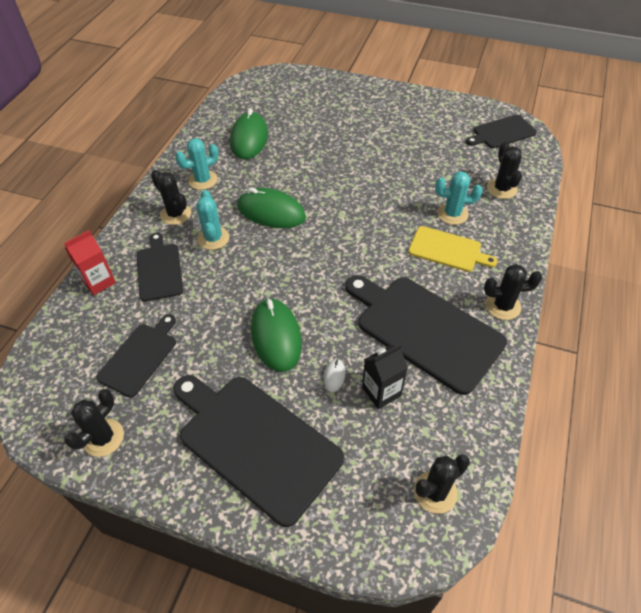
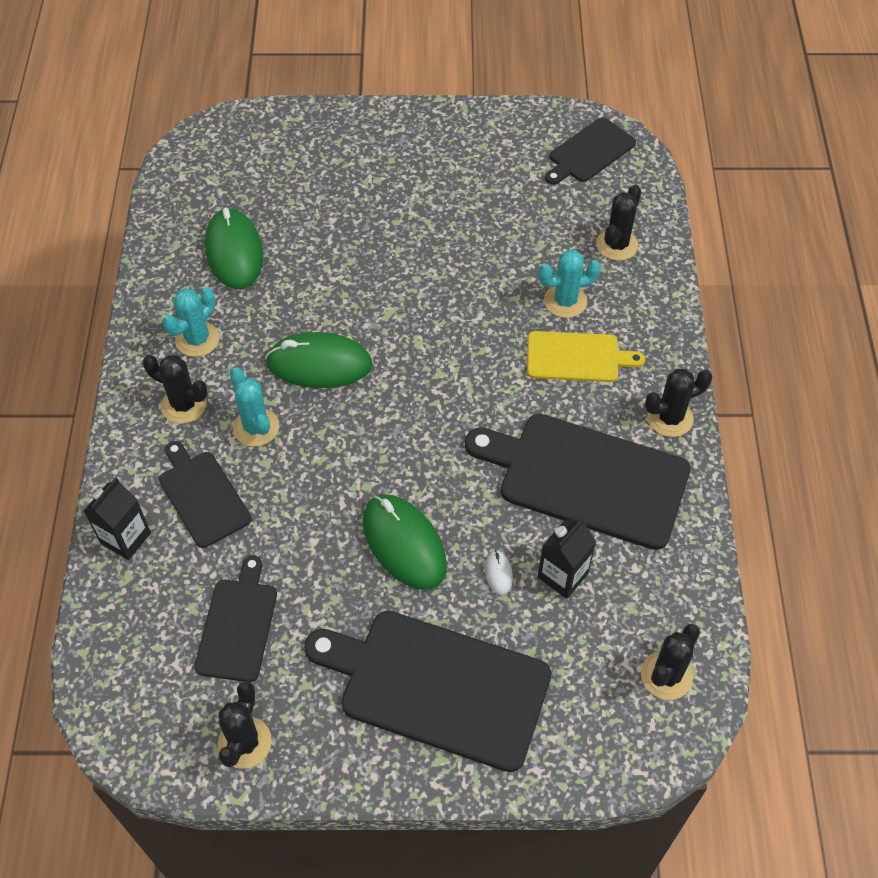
camera: 20 degrees left, 5 degrees up
red carton [64,230,116,295] -> black carton [84,477,151,560]
black cactus [487,141,522,199] -> black cactus turned 60 degrees clockwise [596,185,641,261]

